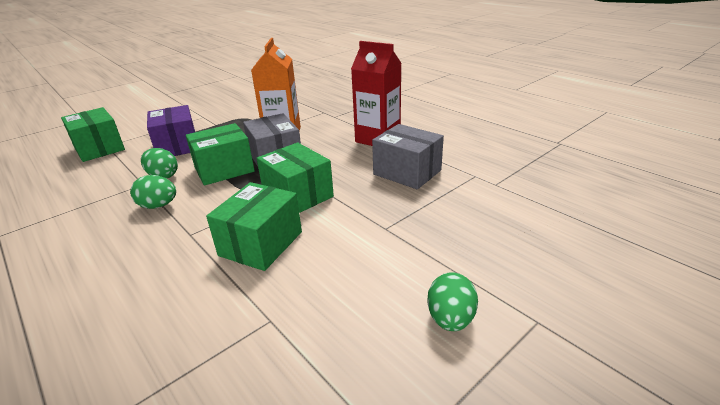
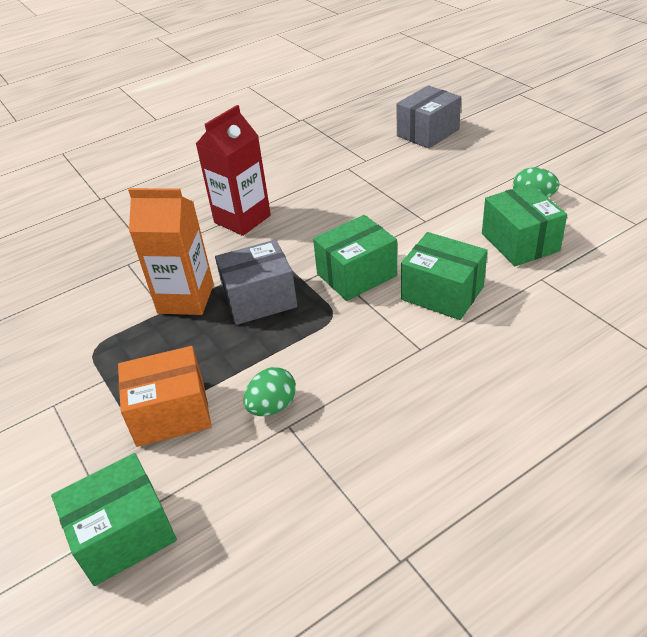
camera: 80 degrees left, 10 degrees up
green egg [130,175,176,209] -> none
purple box [147,105,195,156] -> orange box [118,346,211,447]
green box [186,123,255,186] -> green box moved to [482,184,567,266]
grey box [372,124,444,189] -> grey box moved to [397,85,461,149]

